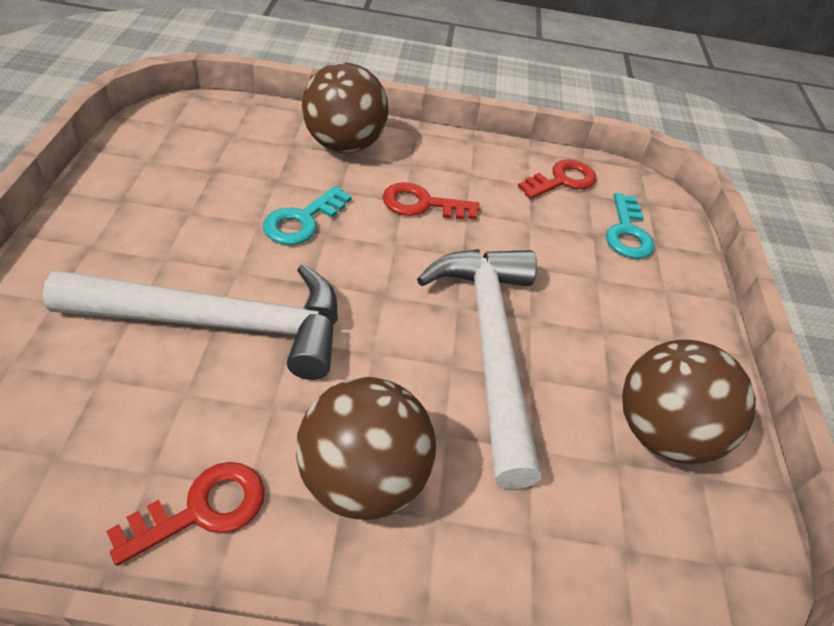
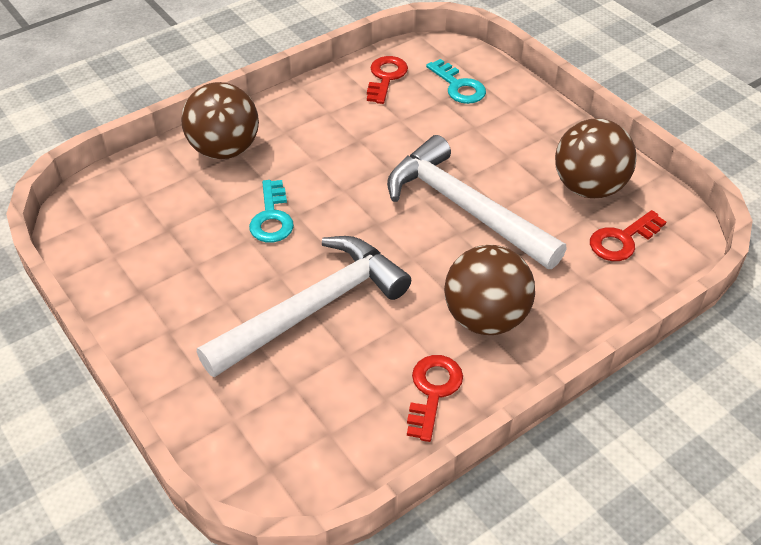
camera: 35 degrees left, 0 degrees up
red key [383,182,479,220] -> red key moved to [590,210,666,261]

